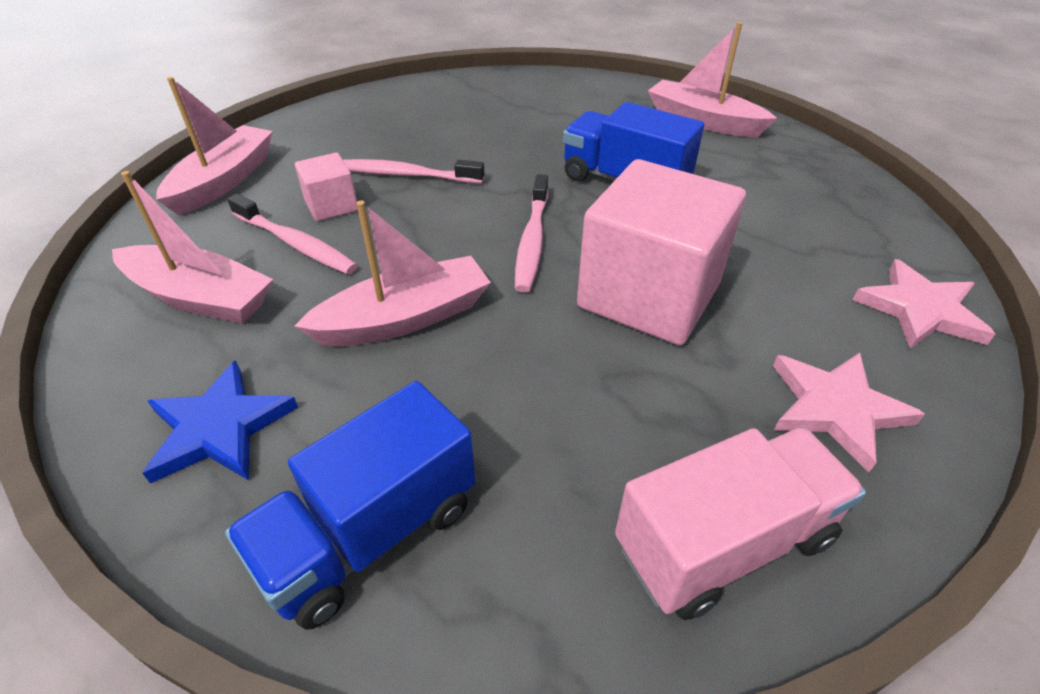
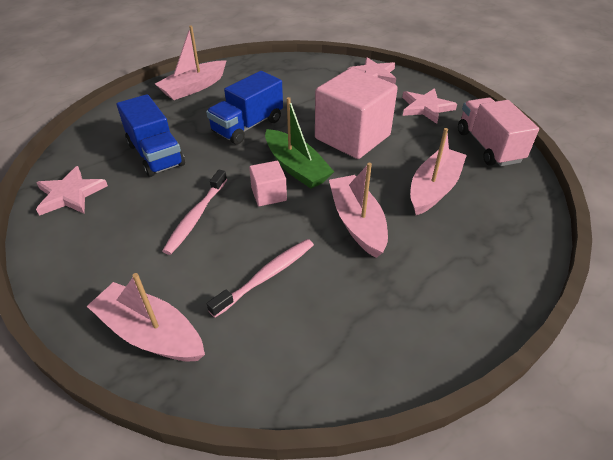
camera: 80 degrees left, 0 degrees up
pink boat [112,171,273,324] -> pink boat moved to [410,128,467,215]
blue star [143,360,298,483] -> none
blue truck [225,381,476,630] -> blue truck moved to [117,94,185,177]
pink cube [295,153,358,221] -> pink cube moved to [249,161,287,206]
pink toothbrush [515,174,548,293] -> green boat [265,97,334,189]
none -> pink star [36,166,108,216]

